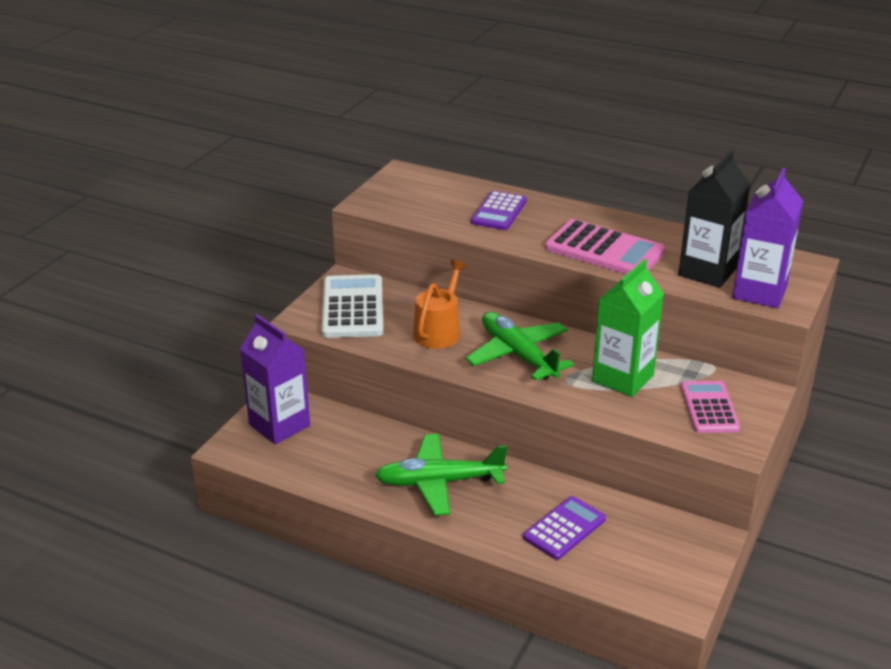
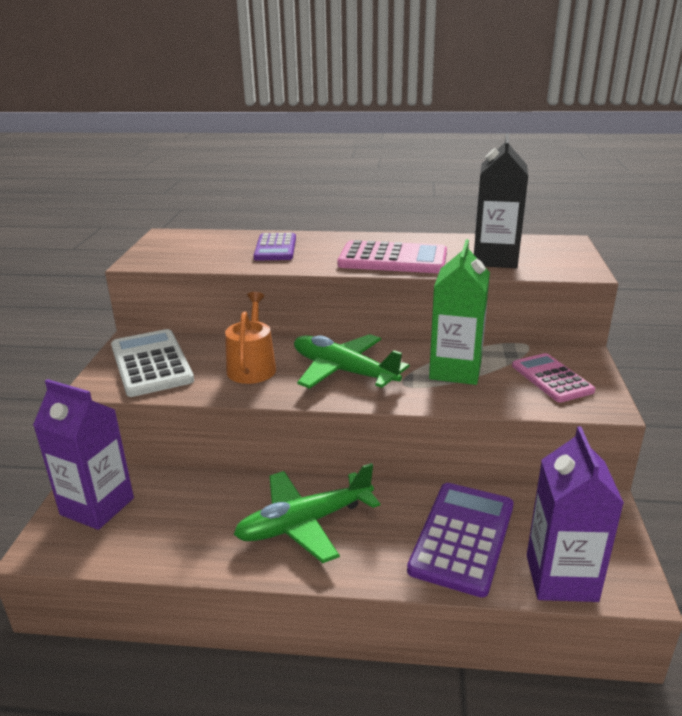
camera: 20 degrees left, 5 degrees down
purple calculator [523,496,606,560] -> purple calculator [407,483,514,597], size x1.50
purple carton [732,168,803,308] -> purple carton moved to [527,426,624,602]

